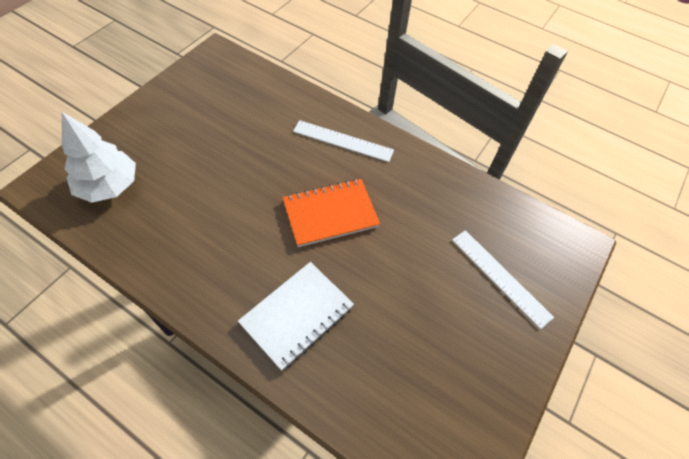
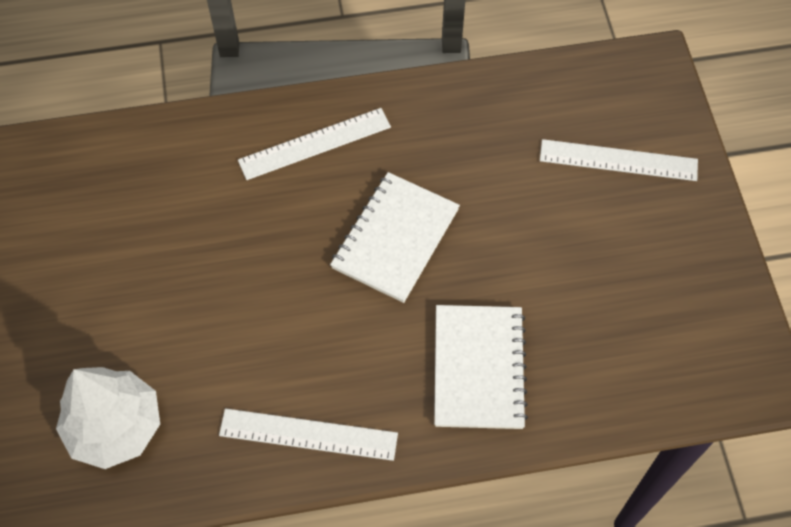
camera: 40 degrees left, 5 degrees up
orange notebook [282,179,380,247] -> white notebook [330,172,460,303]
none -> white ruler [219,408,398,461]

